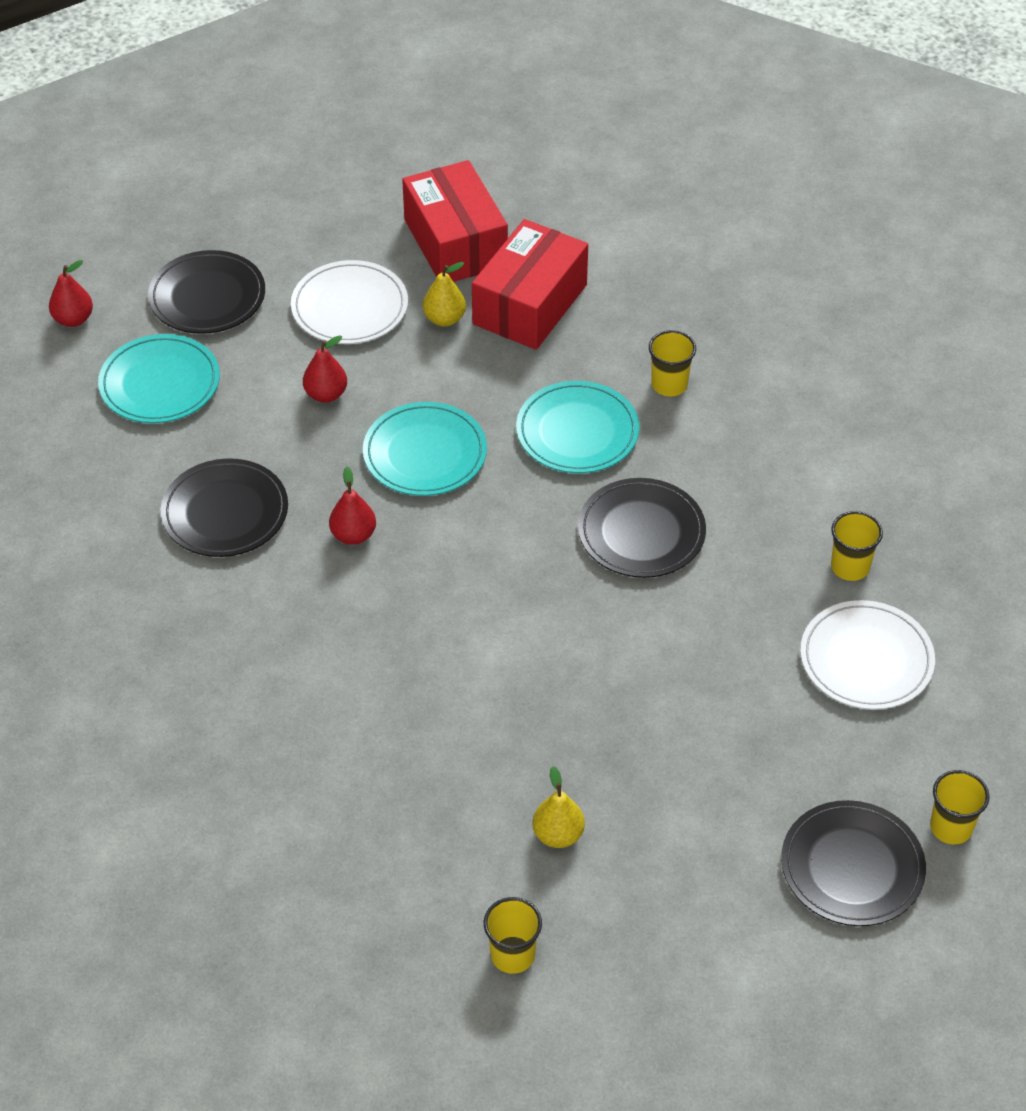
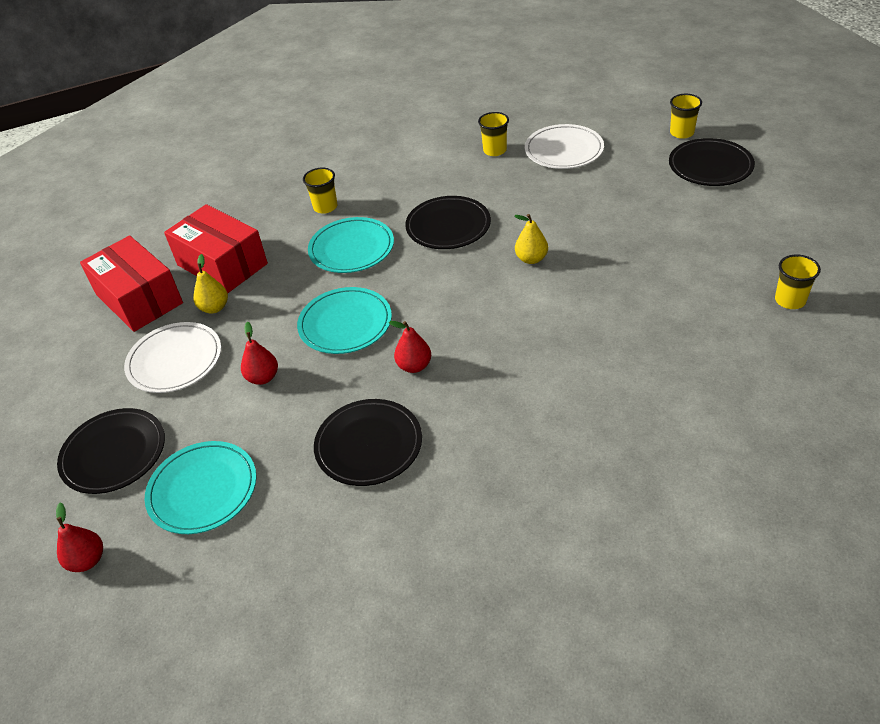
camera: 75 degrees left, 5 degrees down
red box [402,160,508,282] -> red box turned 60 degrees clockwise [80,235,183,332]
yellow pear [532,766,585,848] -> yellow pear moved to [515,214,548,264]

